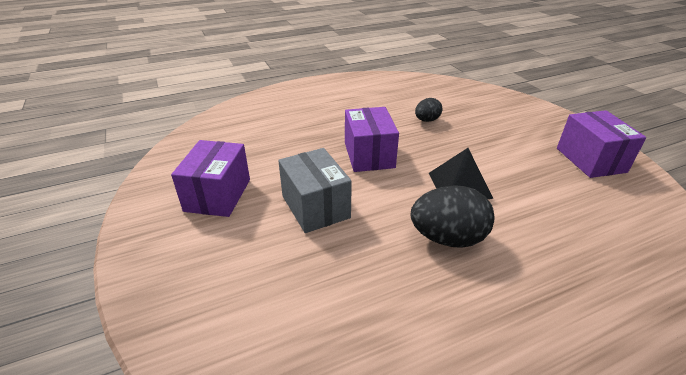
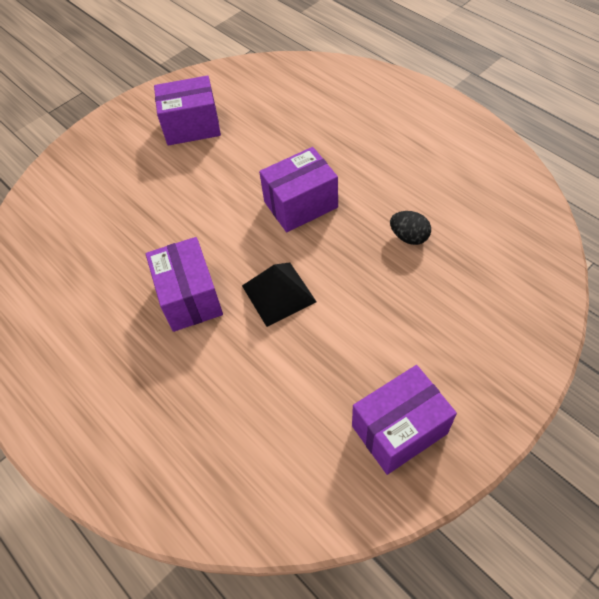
camera: 75 degrees right, 20 degrees up
grey box [278,148,352,233] -> none
black egg [411,185,494,248] -> purple box [146,237,223,332]

